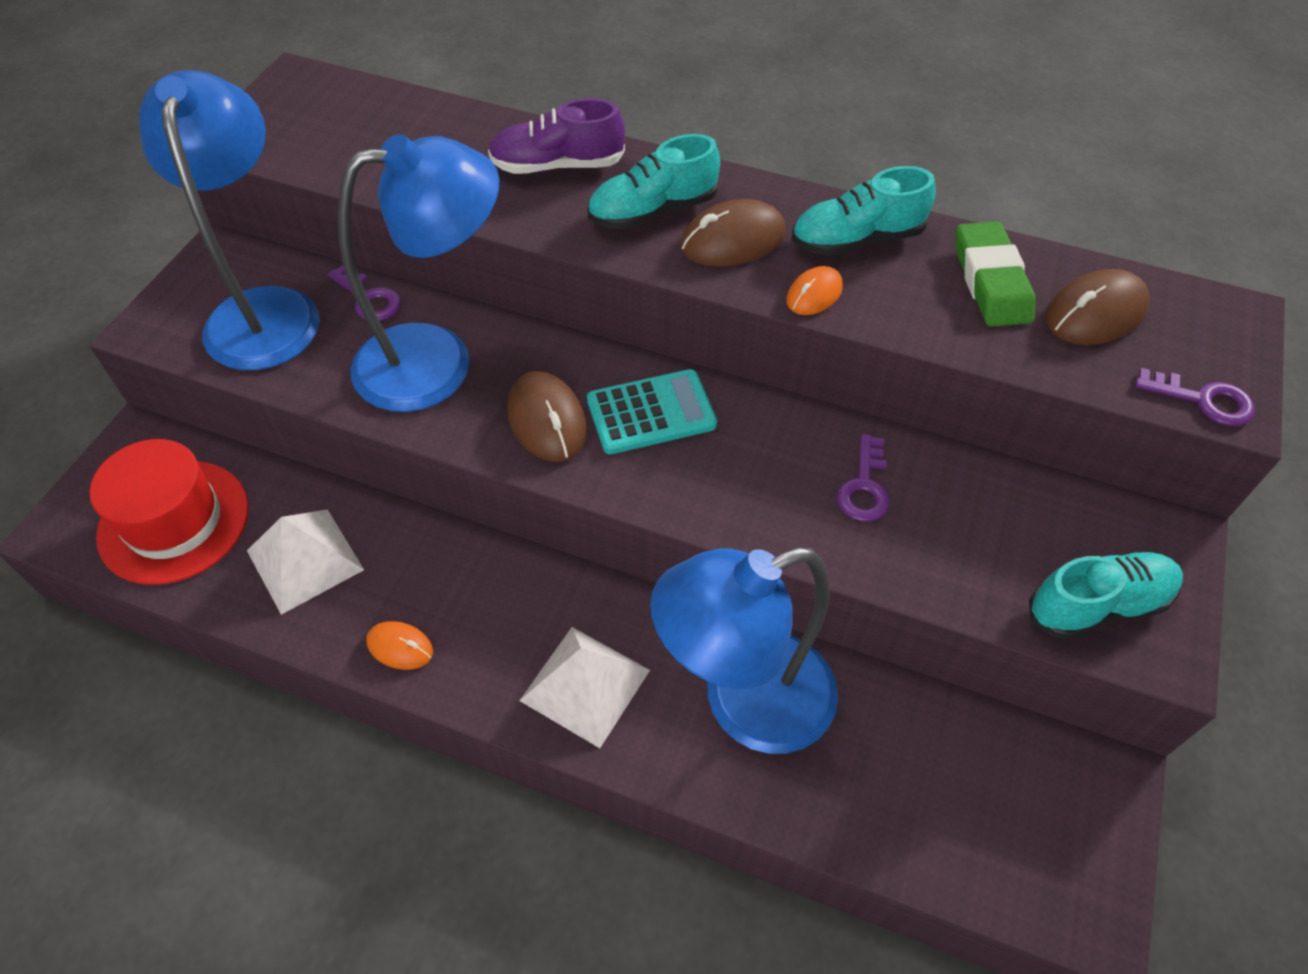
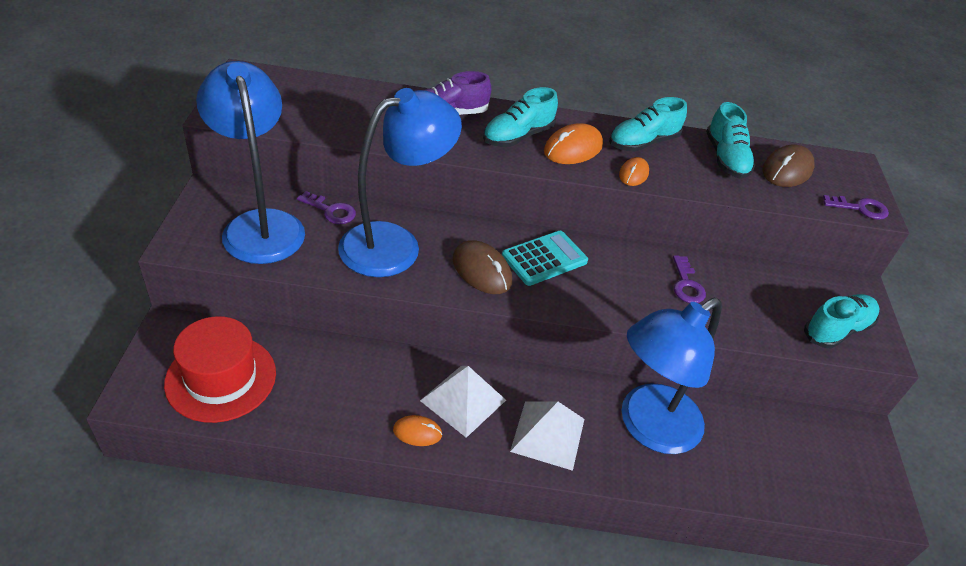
camera: 20 degrees left, 10 degrees down
white pyramid [247,509,364,615] -> white pyramid moved to [420,366,506,438]
brown mouse [680,199,786,267] -> orange mouse [544,123,603,164]
green eraser [955,221,1036,327] -> turquoise shoe [706,102,756,179]

